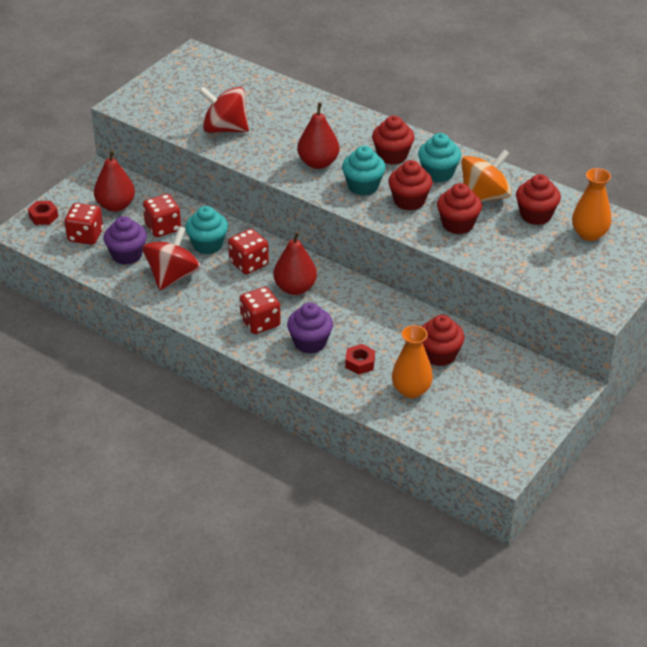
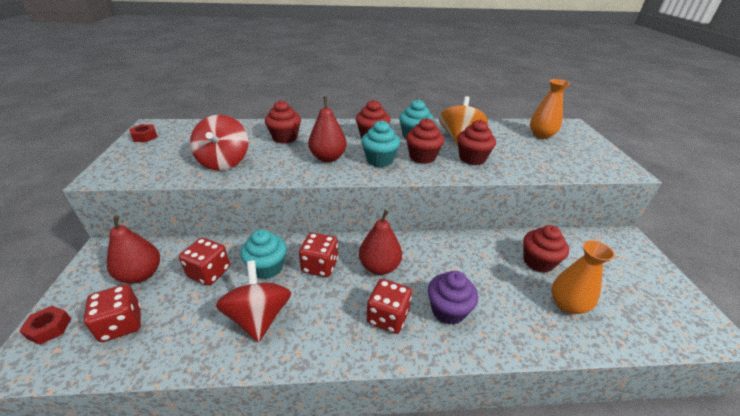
camera: 40 degrees left, 5 degrees down
purple cupcake [104,216,147,265] -> none
red spinning top [199,87,249,133] -> red spinning top turned 75 degrees counterclockwise [190,115,248,171]
red nut [345,344,375,375] -> red nut moved to [129,124,158,142]
red cupcake [516,174,561,225] -> red cupcake moved to [265,100,301,144]

